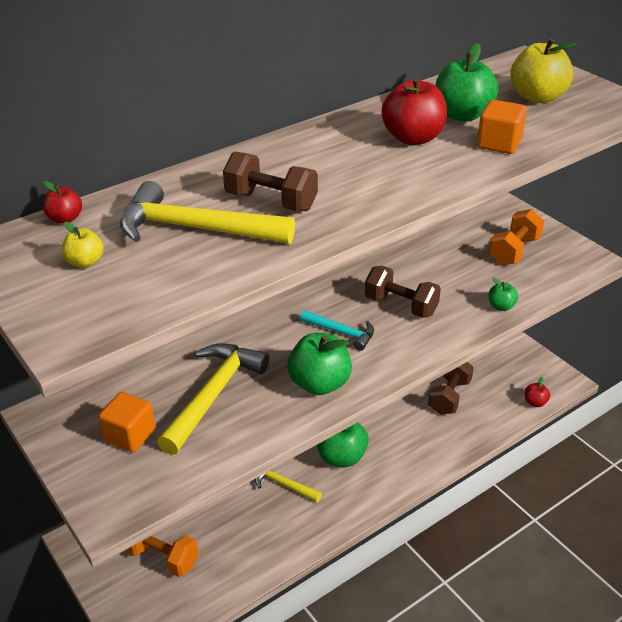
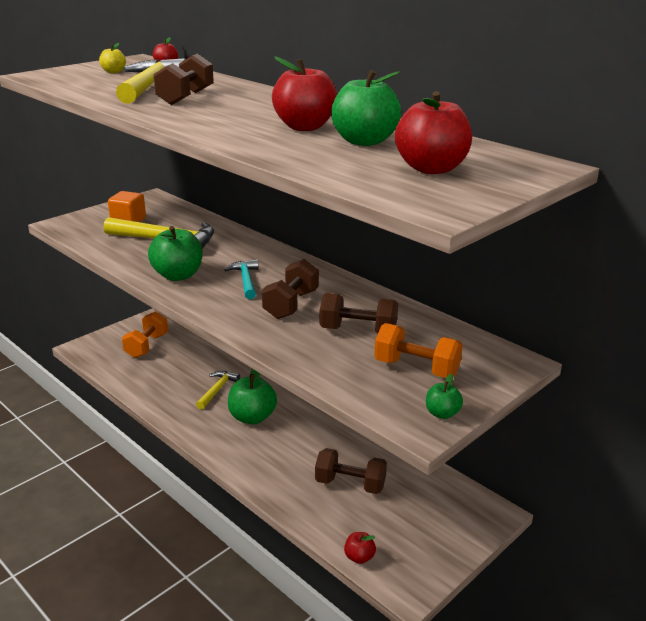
camera: 80 degrees right, 10 degrees down
turquoise hammer [300,310,374,351] -> turquoise hammer turned 150 degrees clockwise [224,259,259,299]
orange cube [477,100,527,154] -> none
green apple [488,278,518,311] -> green apple moved to [426,374,463,419]
yellow apple [510,38,576,103] -> red apple [395,91,472,174]
none -> brown dumbbell [320,293,398,333]

